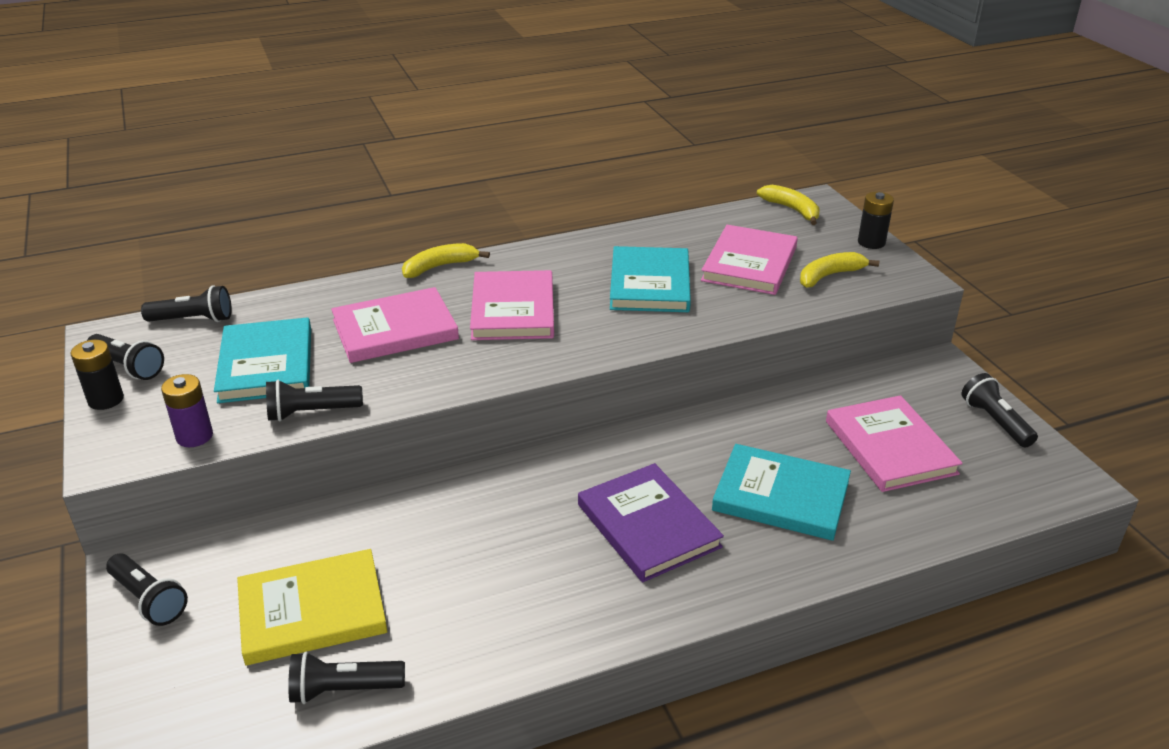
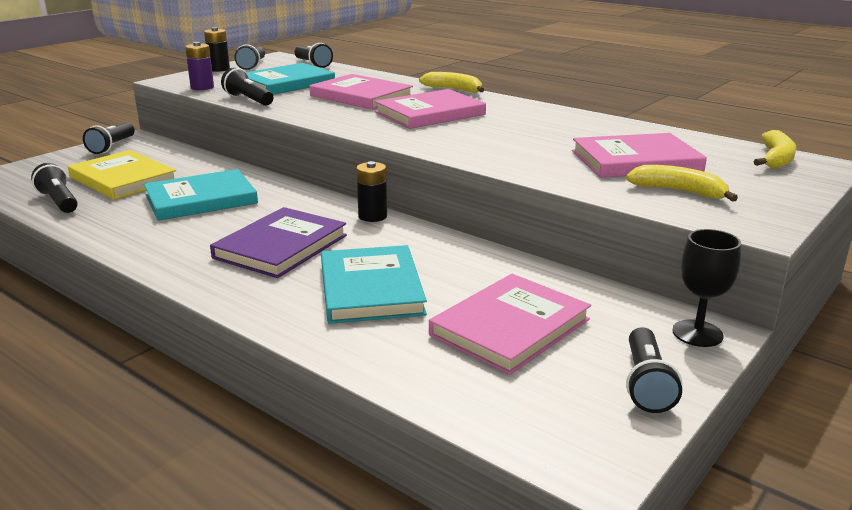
camera: 60 degrees right, 10 degrees down
turquoise book [610,246,691,312] -> turquoise book moved to [144,169,258,221]
black battery [858,192,894,249] -> black battery moved to [356,161,387,222]
black flashlight [962,373,1038,448] -> black flashlight turned 150 degrees clockwise [626,327,682,413]
none -> black goblet [672,229,741,347]

